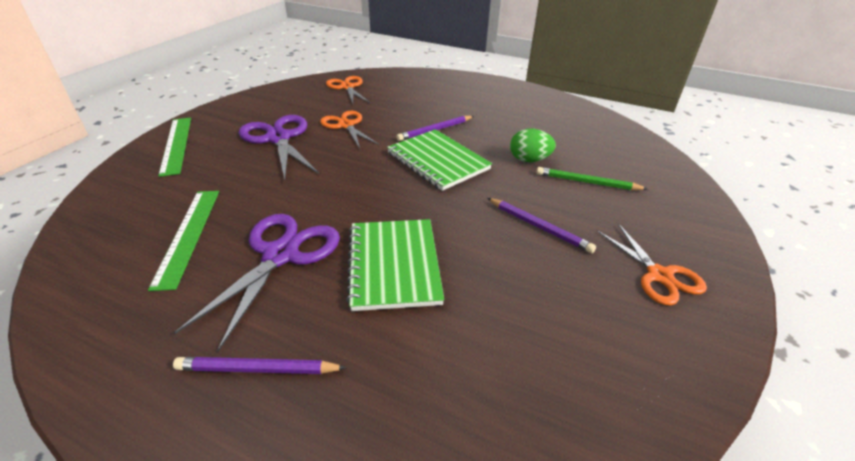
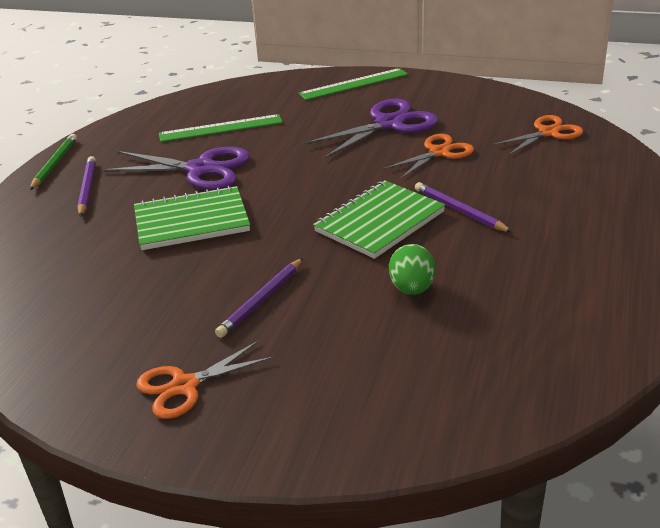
camera: 85 degrees right, 5 degrees down
green pencil [536,167,647,190] -> green pencil moved to [30,134,77,190]

